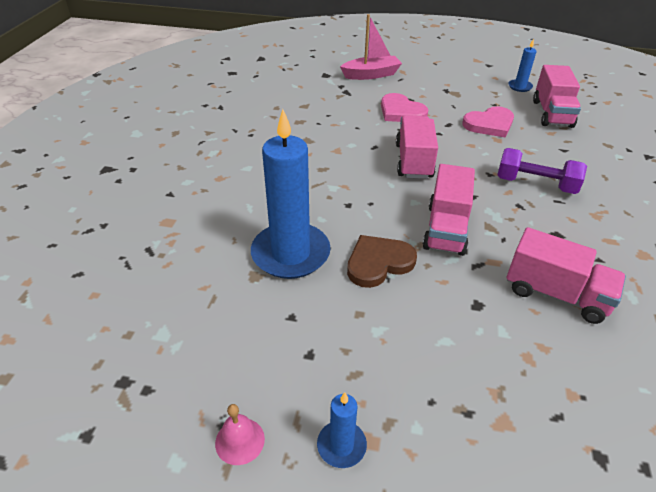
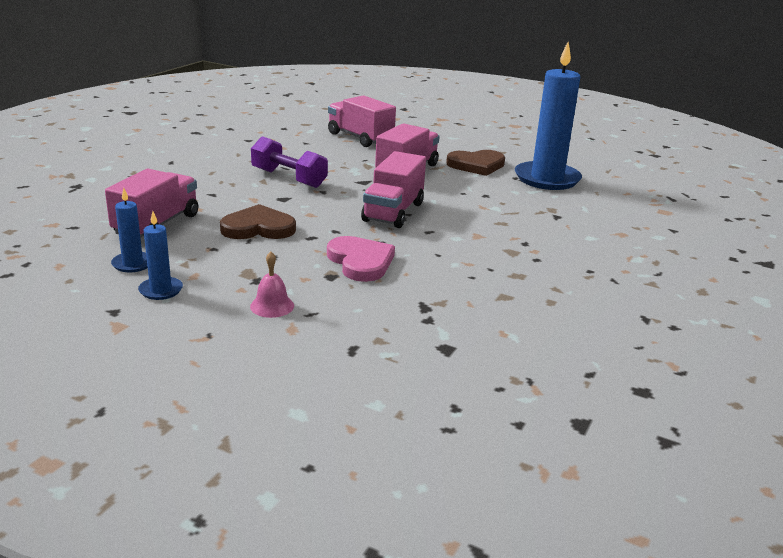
camera: 165 degrees left, 15 degrees down
pink bell [215,404,265,465] -> pink bell moved to [250,252,294,318]
blue candle [317,392,367,468] -> blue candle moved to [138,211,183,300]
pink boat [340,14,402,80] -> none
pink heart [462,106,514,138] -> brown heart [220,204,296,239]

